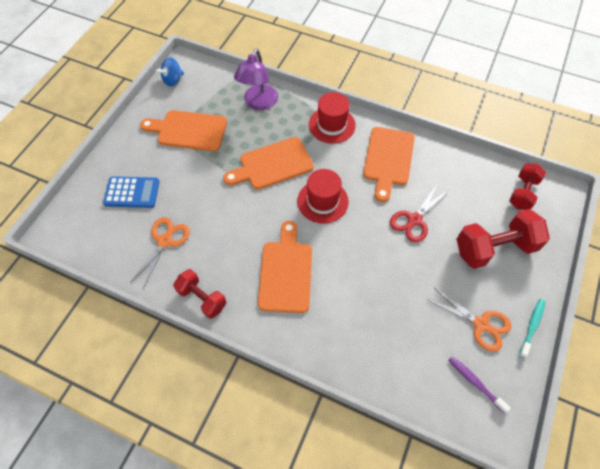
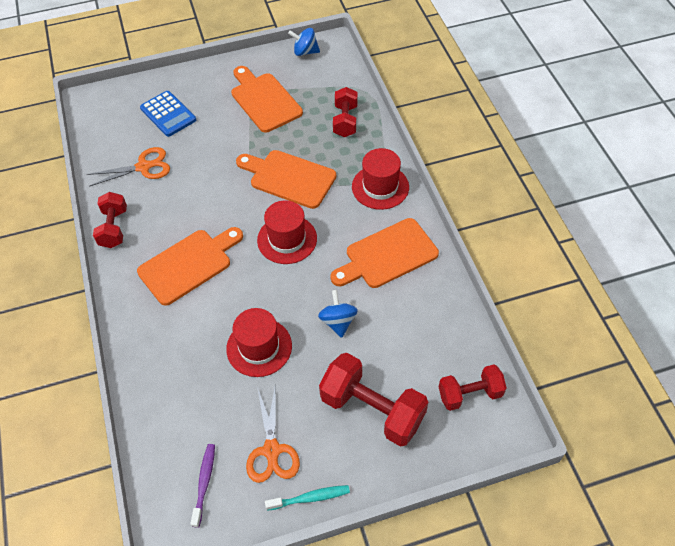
camera: 50 degrees right, 5 degrees down
purple lamp [234,48,278,110] -> red dumbbell [333,87,358,137]
red scissors [390,183,449,243] -> blue spinning top [318,290,358,338]
none -> red hat [226,308,292,377]

